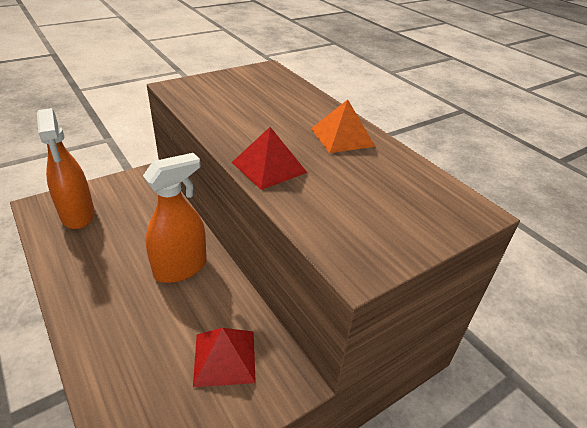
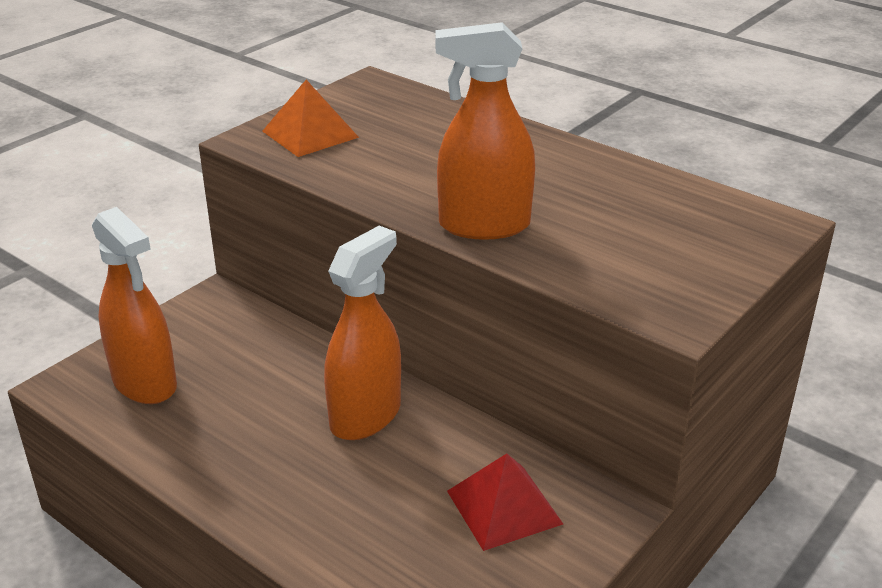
camera: 15 degrees left, 5 degrees down
red pyramid [232,127,307,190] -> orange spray bottle [435,22,535,240]
orange pyramid [311,100,375,153] -> orange pyramid moved to [262,80,359,157]

